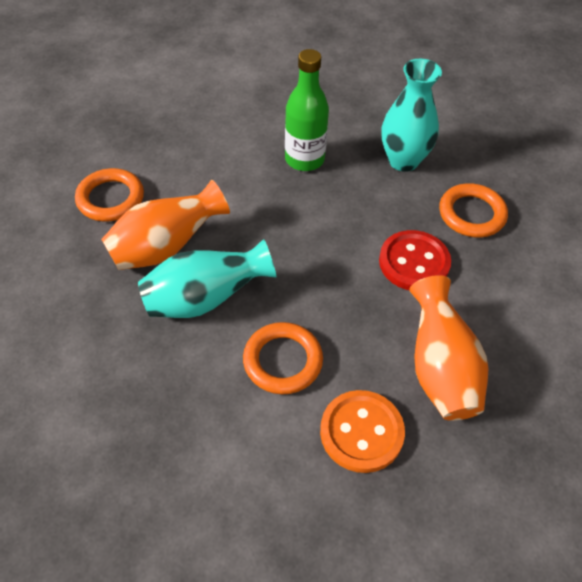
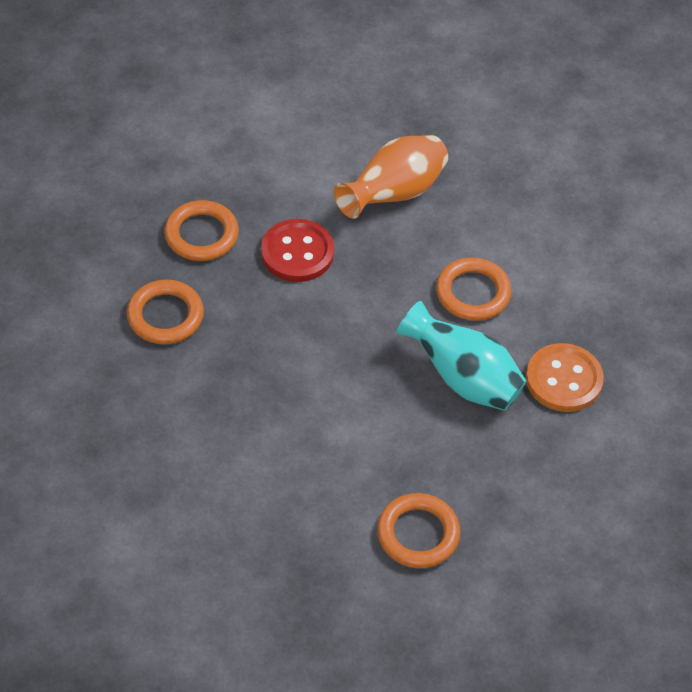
camera: 125 degrees left, 0 degrees up
orange vase [101,180,230,270] -> none
green bottle [285,49,329,171] -> none
orange button [320,390,405,473] -> orange button moved to [526,343,604,412]
turquoise vase [382,59,442,172] -> orange ring [127,280,204,344]

